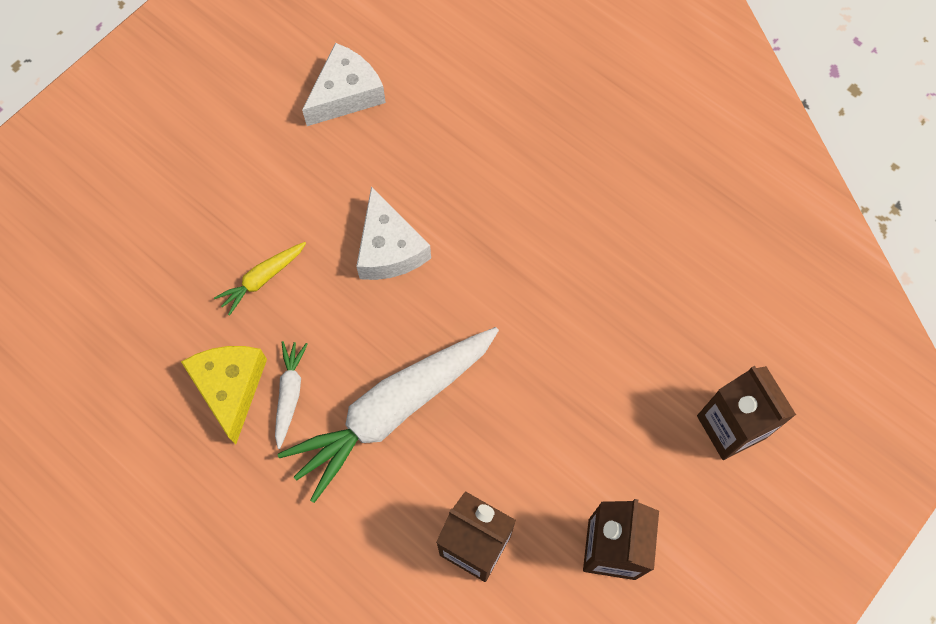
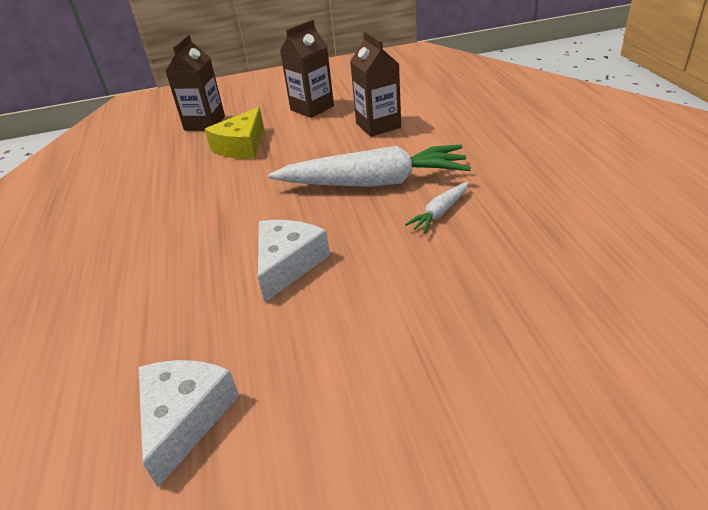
camera: 140 degrees left, 30 degrees down
yellow cheese [181,346,267,445] -> yellow cheese moved to [205,107,264,159]
yellow carrot [214,242,306,316] -> none
white cheese [302,43,386,126] -> white cheese turned 105 degrees clockwise [139,360,239,487]

